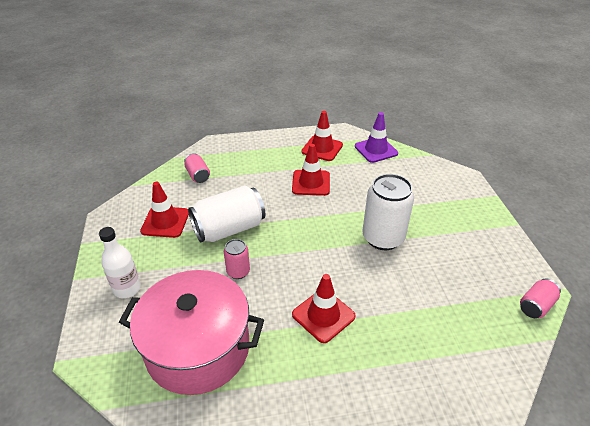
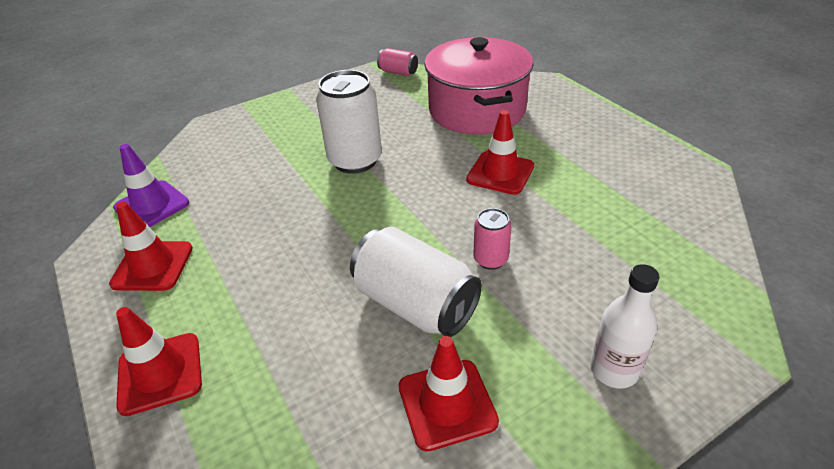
camera: 110 degrees left, 0 degrees up
pink pot [119,270,264,395] -> pink pot moved to [424,37,534,135]
pink can [184,153,210,183] -> none
red traffic cone [292,144,330,196] -> red traffic cone moved to [116,307,202,416]

